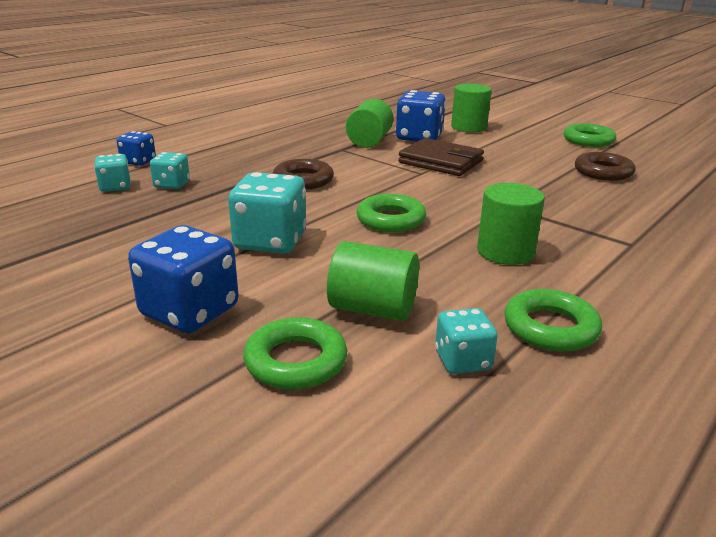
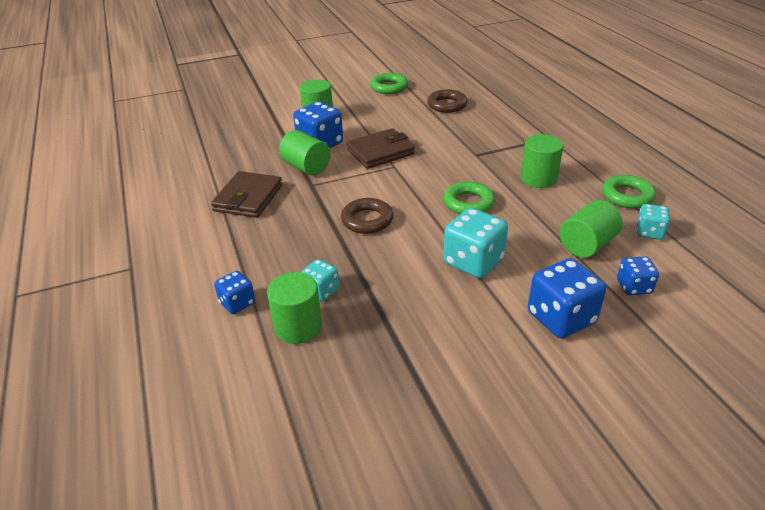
camera: 60 degrees left, 10 degrees up
turquoise dice [94,154,131,192] -> green cylinder [267,272,322,344]
green ring [243,317,347,390] -> blue dice [617,256,659,295]
none -> brown wallet [211,171,282,218]

